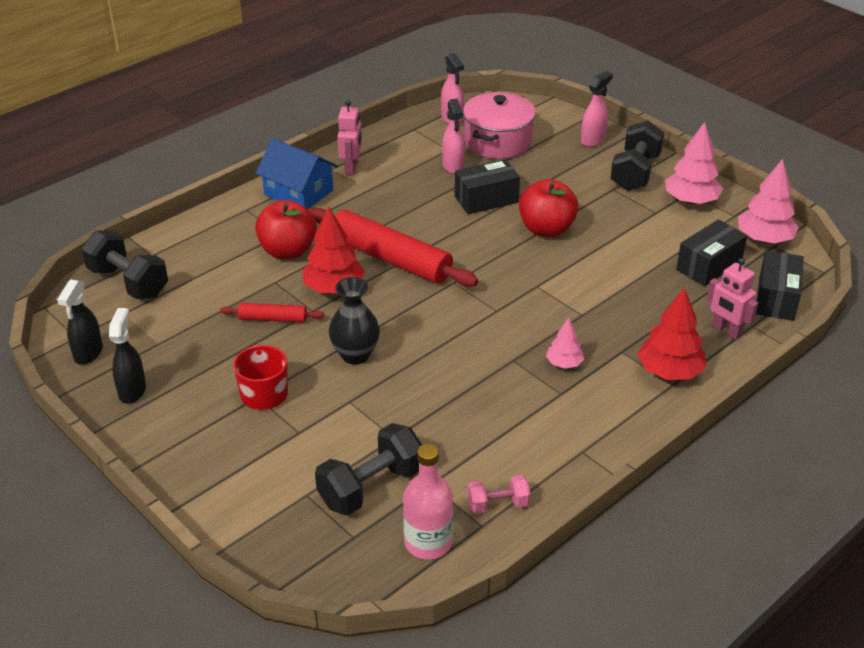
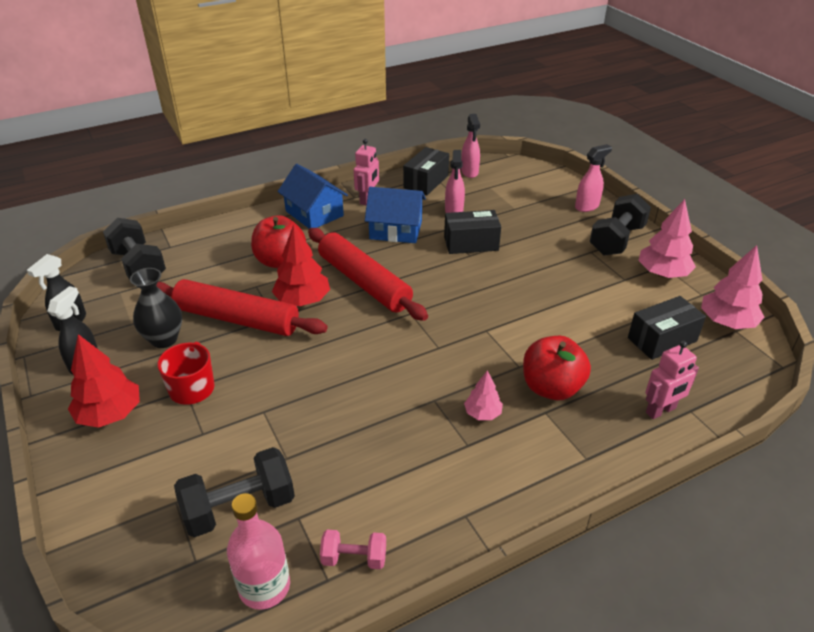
camera: 15 degrees right, 0 degrees up
red rolling pin [220,303,325,323] -> red rolling pin [157,279,327,336], size x2.06
black vase [329,277,380,365] -> black vase moved to [130,268,182,348]
pink pot [463,92,536,159] -> none
red apple [519,179,579,237] -> red apple moved to [523,336,591,400]
red tree [637,287,706,380] -> red tree moved to [68,334,140,428]
pink robot [706,258,758,340] -> pink robot turned 90 degrees counterclockwise [645,341,699,419]
black box [756,250,804,321] -> black box moved to [403,147,449,195]
none -> blue house [365,187,426,243]

